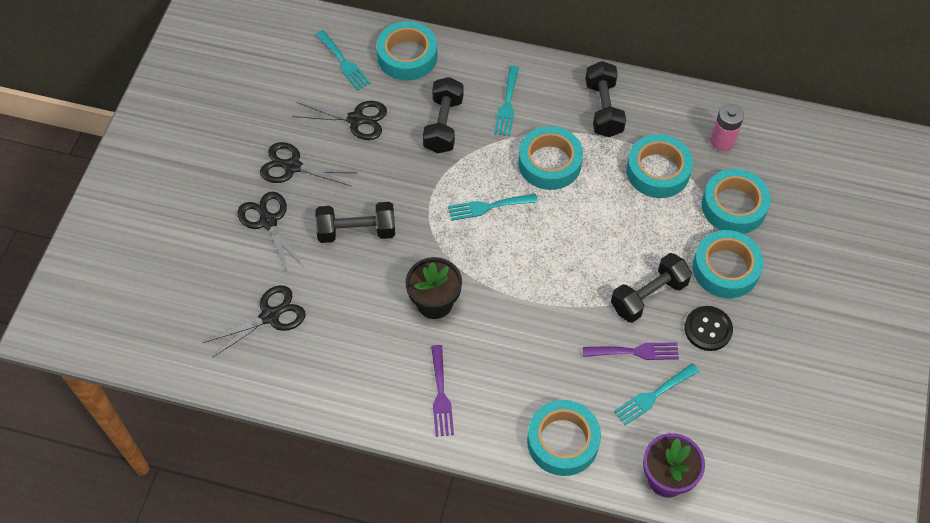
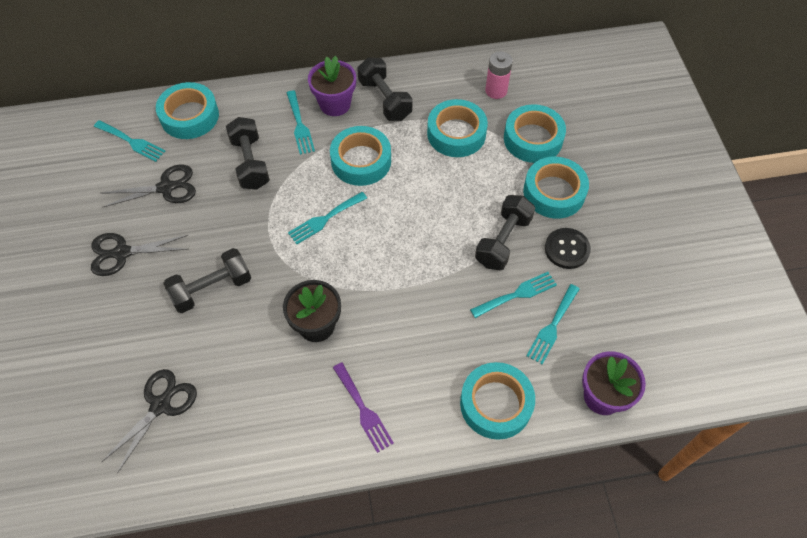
camera: 25 degrees left, 0 degrees up
black scissors [238,192,305,273] -> none
purple fork [583,343,679,360] -> turquoise fork [470,272,557,318]
none -> purple flower pot [308,56,356,116]

